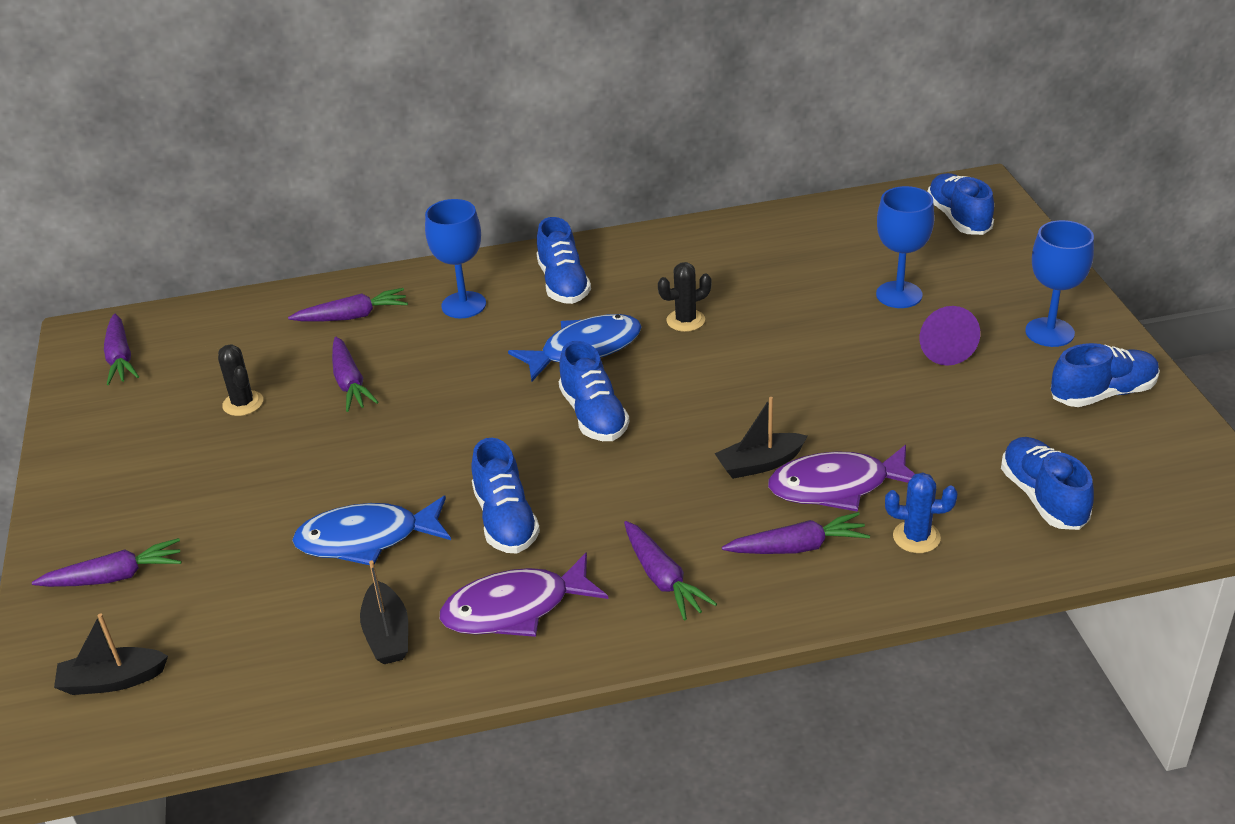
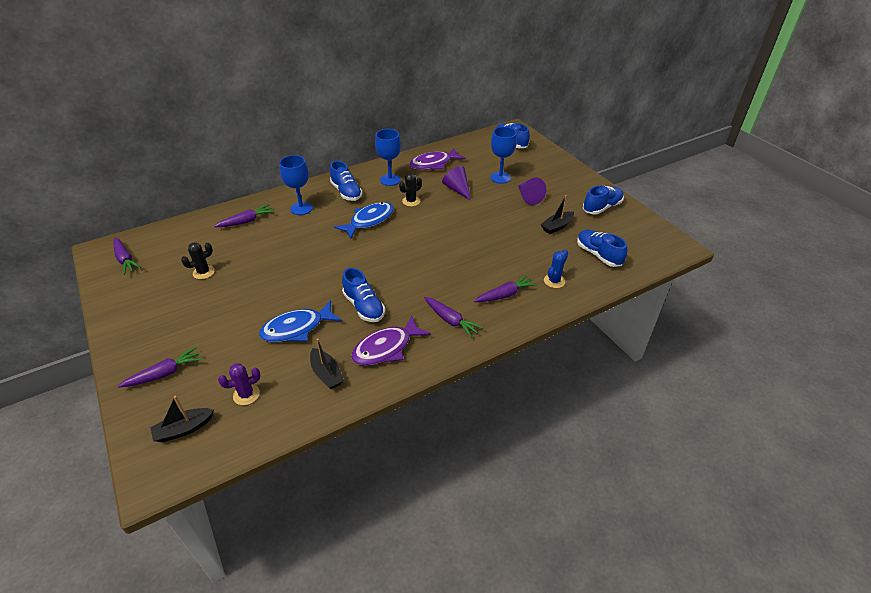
camera: 20 degrees left, 5 degrees up
black cactus [218,344,263,416] -> black cactus turned 75 degrees counterclockwise [181,242,215,279]
purple carrot [332,337,379,412] -> none
blue shoe [559,341,629,441] -> none
black boat [714,397,807,479] -> black boat moved to [540,195,574,234]
purple fish [768,445,915,512] -> purple fish moved to [409,148,466,170]
blue cactus [885,473,957,553] -> blue cactus turned 45 degrees counterclockwise [544,249,568,288]
blue goblet [1025,220,1094,347] -> blue goblet moved to [375,129,401,186]
none -> purple cactus [218,363,261,405]
none -> purple cone [442,166,471,201]

